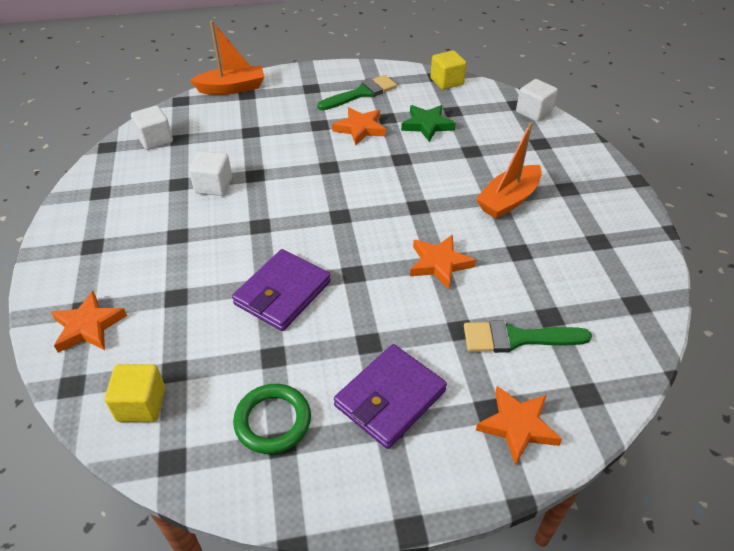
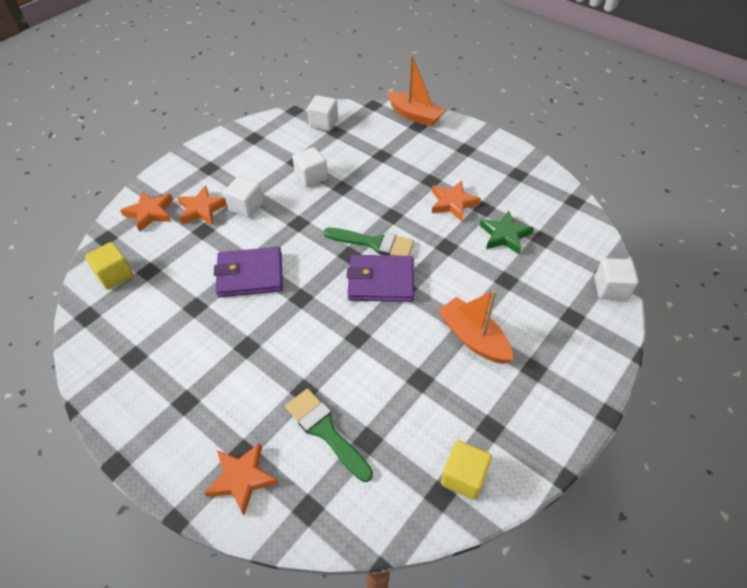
camera: 50 degrees right, 5 degrees up
green ring [233,384,311,454] -> none
green brush [317,75,397,110] -> green brush moved to [324,228,414,256]
purple wallet [334,344,447,449] -> purple wallet moved to [347,255,414,302]
orange star [410,235,476,289] -> orange star moved to [177,185,227,225]
yellow cube [430,51,467,90] -> yellow cube moved to [441,440,492,500]
orange boat [476,122,542,219] -> orange boat turned 45 degrees clockwise [438,290,513,364]
none -> white cube [224,176,264,218]

